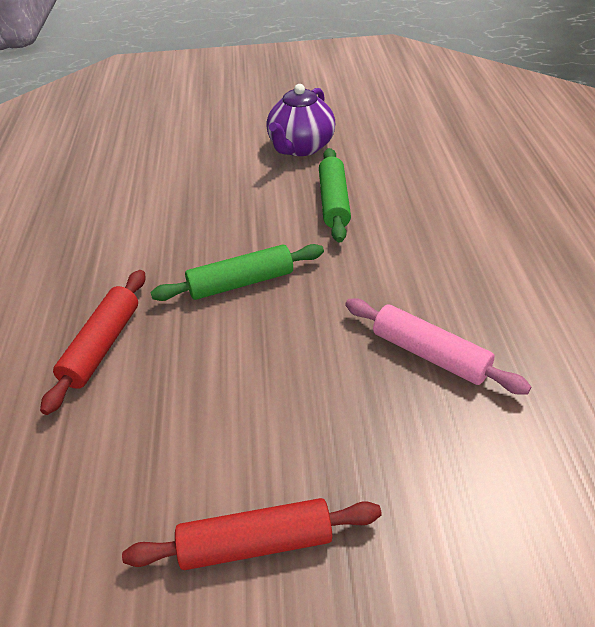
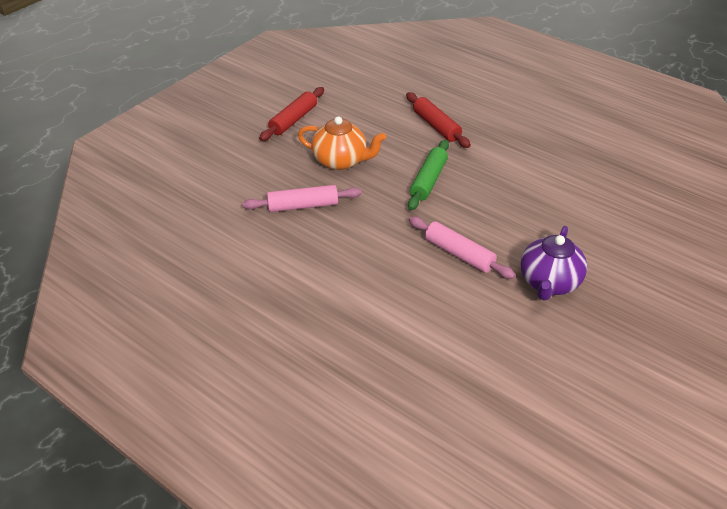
camera: 130 degrees right, 0 degrees up
purple teapot [266,84,335,156] -> purple teapot turned 135 degrees counterclockwise [520,226,587,301]
green rolling pin [319,148,351,243] -> pink rolling pin [409,217,516,279]
none -> orange teapot [298,116,386,170]

